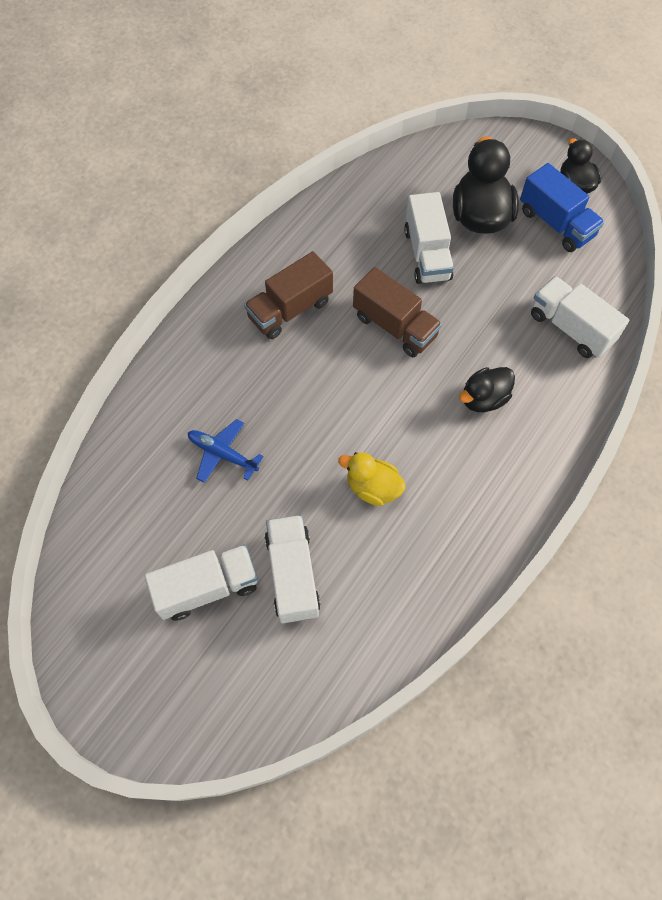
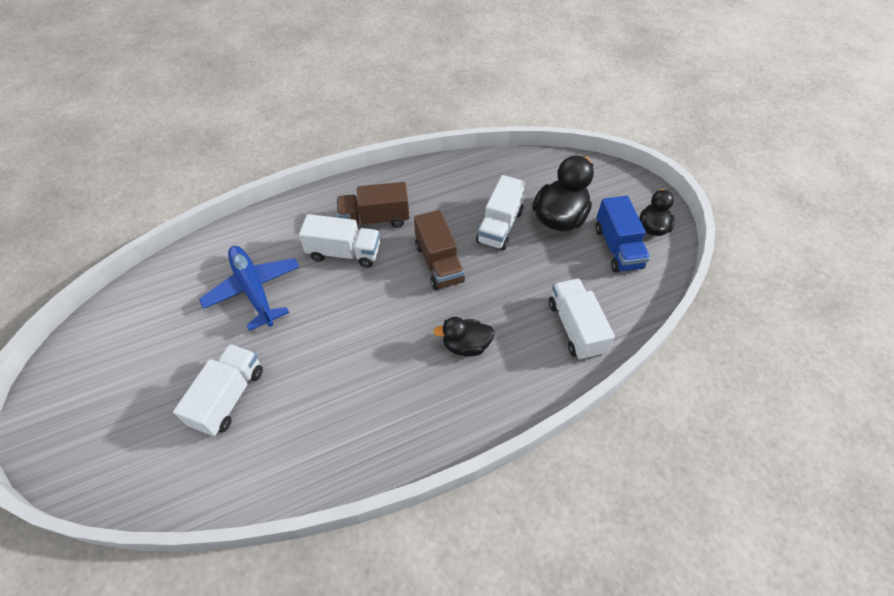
camera: 30 degrees right, 10 degrees down
white truck [145,545,258,621] -> white truck moved to [299,214,380,268]
blue plane [188,419,264,483] -> blue plane [199,246,299,331], size x1.65
yellow duck [338,452,406,506] -> none

